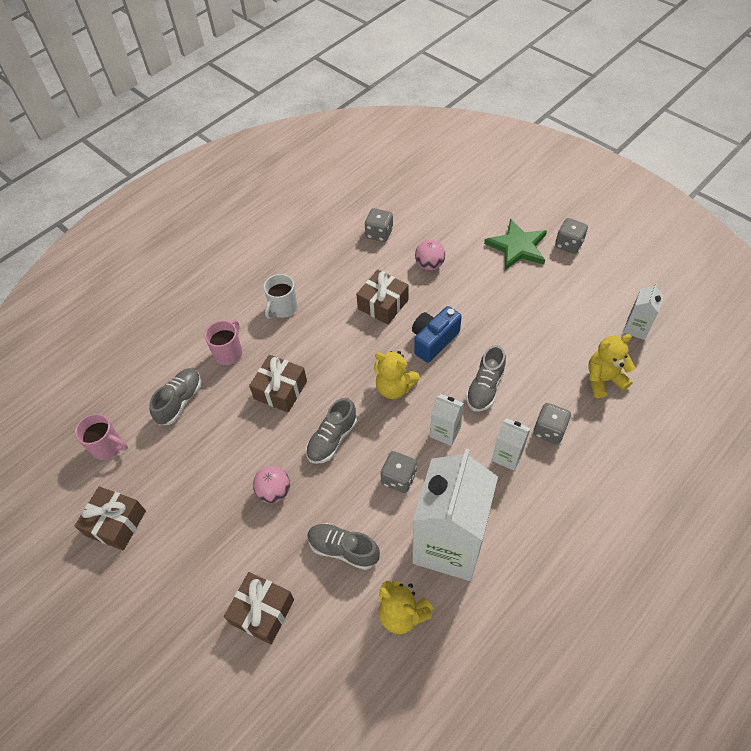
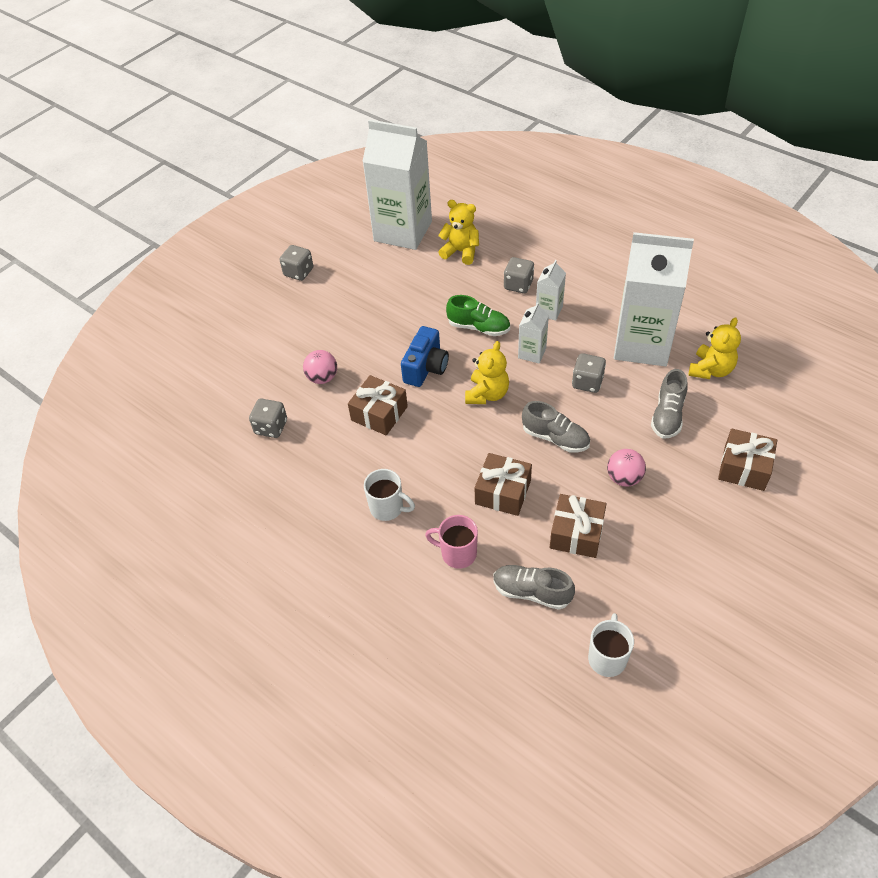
camera: 95 degrees left, 5 degrees down
pink mug [75,414,128,460] -> white mug [588,613,634,677]
brown gift [75,486,146,550] -> brown gift moved to [550,494,606,558]
blue camera [412,306,462,363] -> blue camera turned 105 degrees counterclockwise [401,326,449,387]
grey shoe [466,345,506,412] -> green shoe [446,295,510,336]
green star [484,218,547,270] -> none
yellow teddy bear [588,334,635,398] -> yellow teddy bear turned 135 degrees clockwise [438,200,479,265]
white carton [623,283,664,340] -> white carton [362,119,432,250], size x2.29

